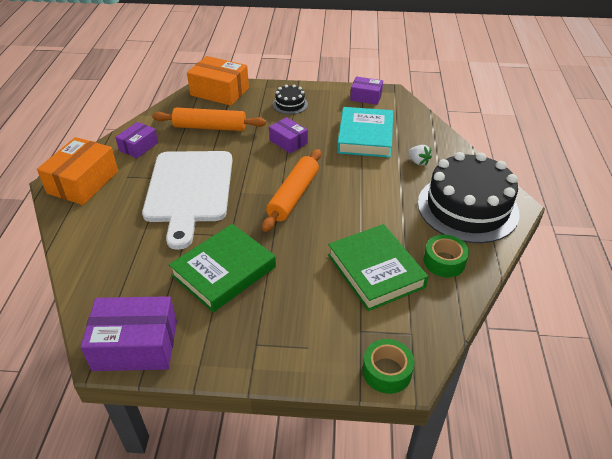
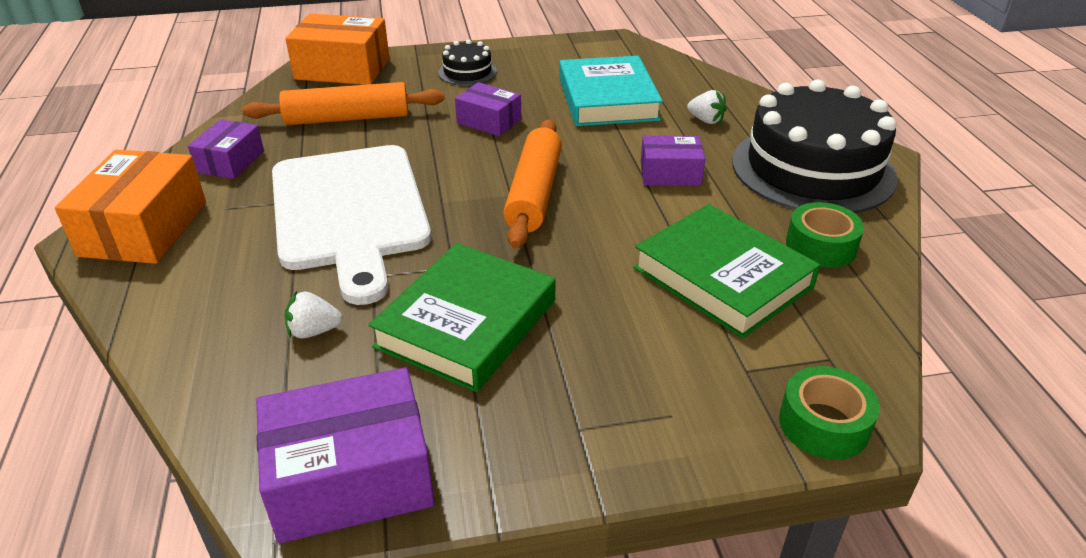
camera: 15 degrees left, 5 degrees down
purple box [350,76,383,105] -> purple box moved to [641,135,705,186]
none -> white strawberry [284,291,343,339]

